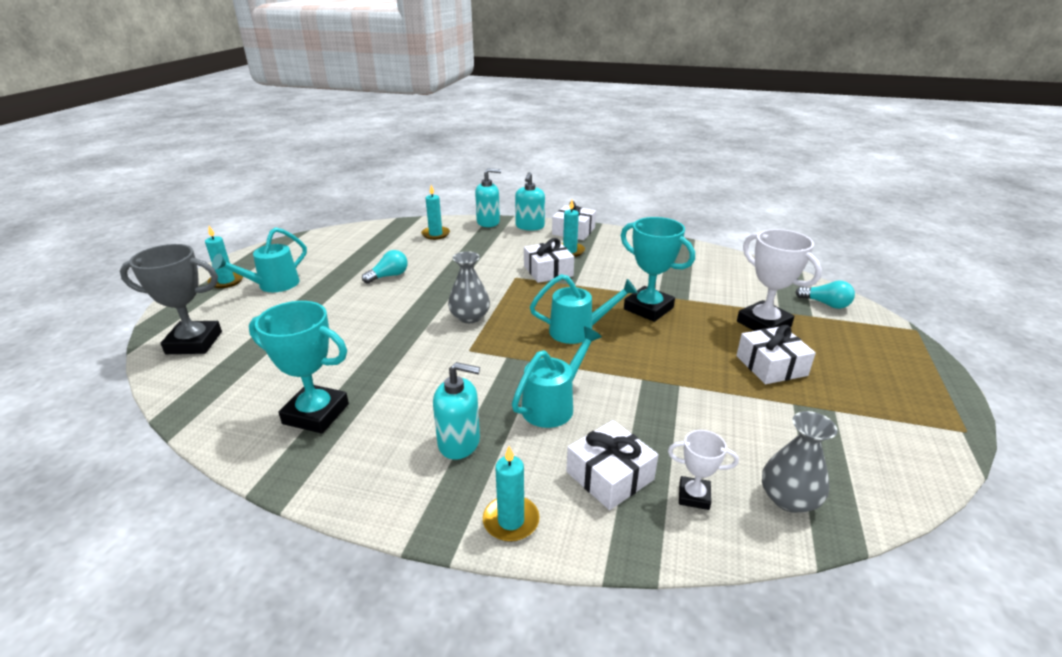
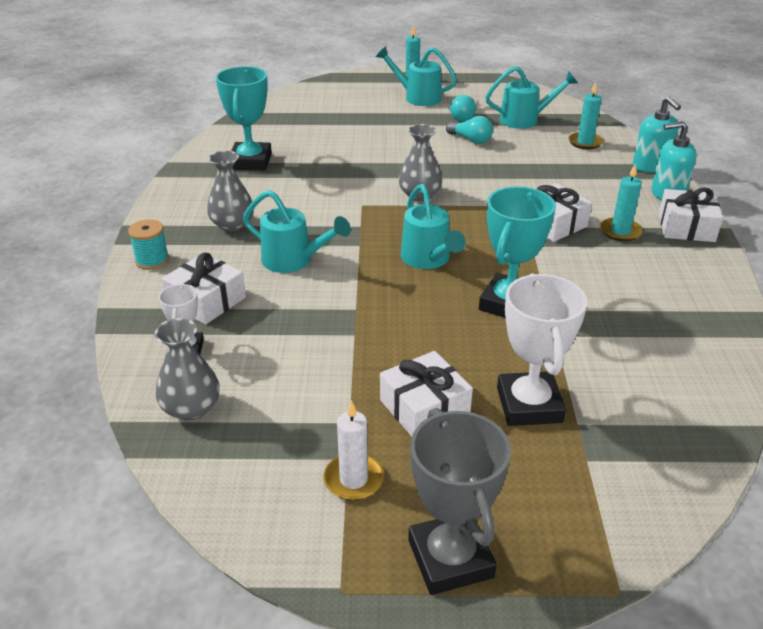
camera: 75 degrees right, 5 degrees up
grey trophy [120,244,222,354] -> grey trophy moved to [408,408,511,595]
turquoise soap dispenser [433,362,480,459] -> grey vase [207,151,254,231]
turquoise candle [483,446,540,542] -> turquoise spool [128,219,169,270]
white trophy [737,229,822,331] -> white trophy turned 45 degrees counterclockwise [497,273,587,426]
turquoise light bulb [795,281,855,309] -> turquoise light bulb moved to [450,95,476,122]
none -> white candle [323,400,384,500]
none -> turquoise watering can [485,66,578,129]

